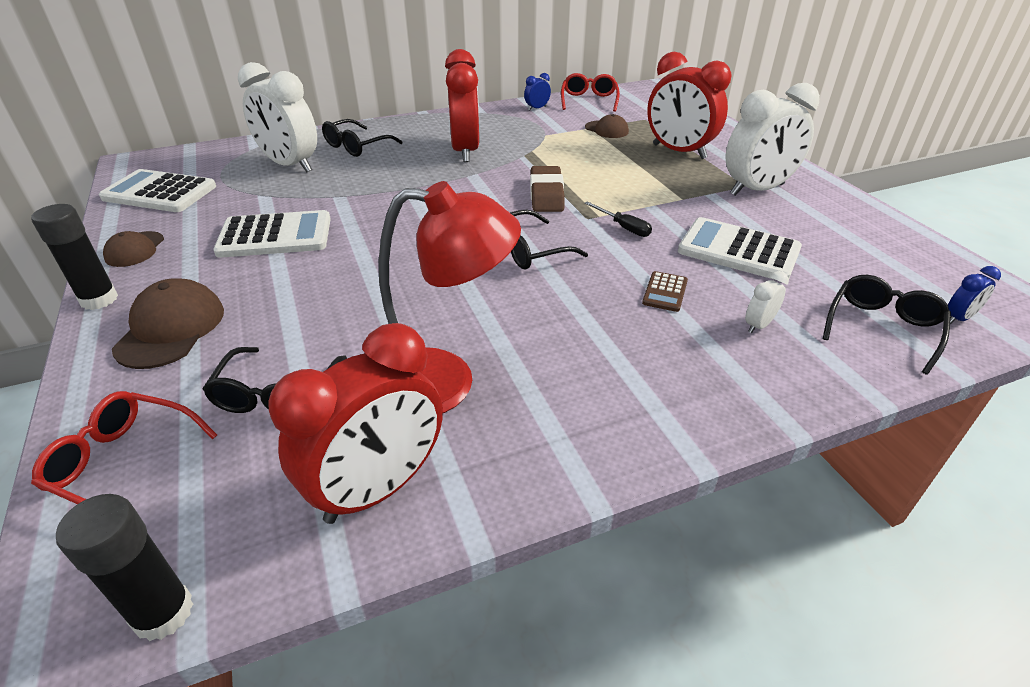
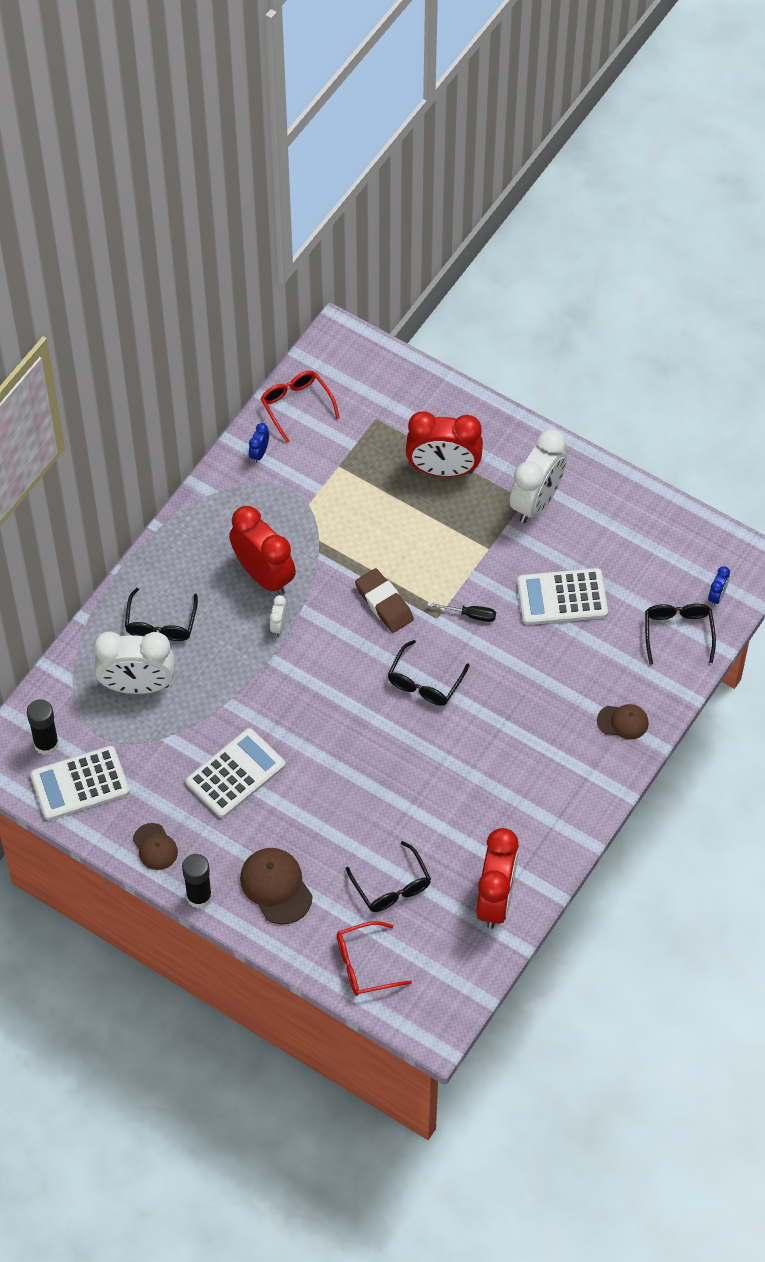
camera: 35 degrees left, 20 degrees up
black glue stick [56,494,193,641] -> black glue stick moved to [27,699,59,755]
red lamp [379,181,521,413] -> none
brown cap [585,114,629,138] -> brown cap moved to [597,704,649,740]
brown calculator [642,271,688,312] -> none
white clock [745,271,789,334] -> white clock moved to [270,595,287,636]

